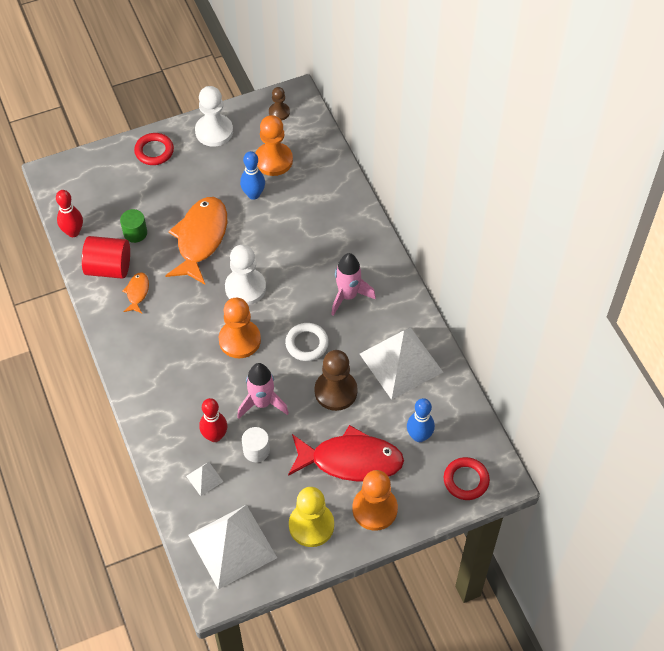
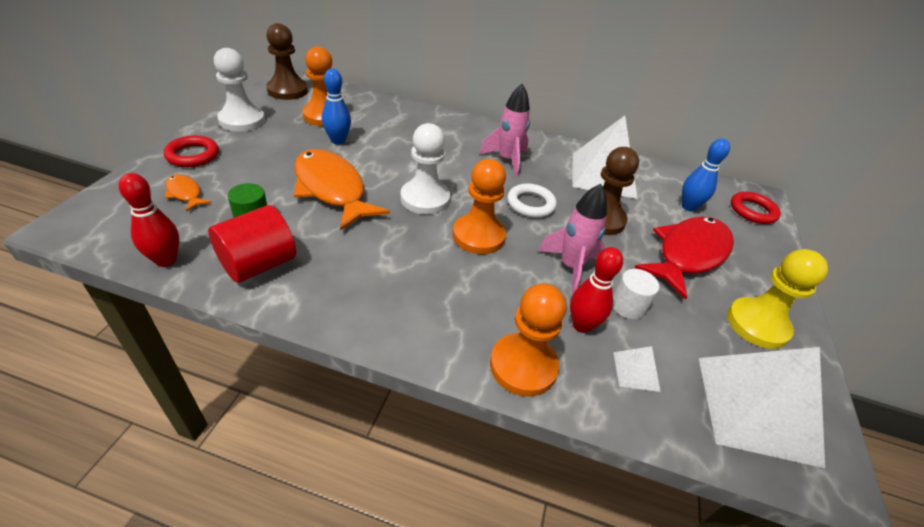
camera: 55 degrees left, 15 degrees down
orange fish [122,272,149,313] -> orange fish moved to [165,174,212,212]
brown pawn [269,87,290,120] -> brown pawn [266,23,308,100], size x1.77
orange pawn [352,470,398,530] -> orange pawn moved to [490,283,566,396]

